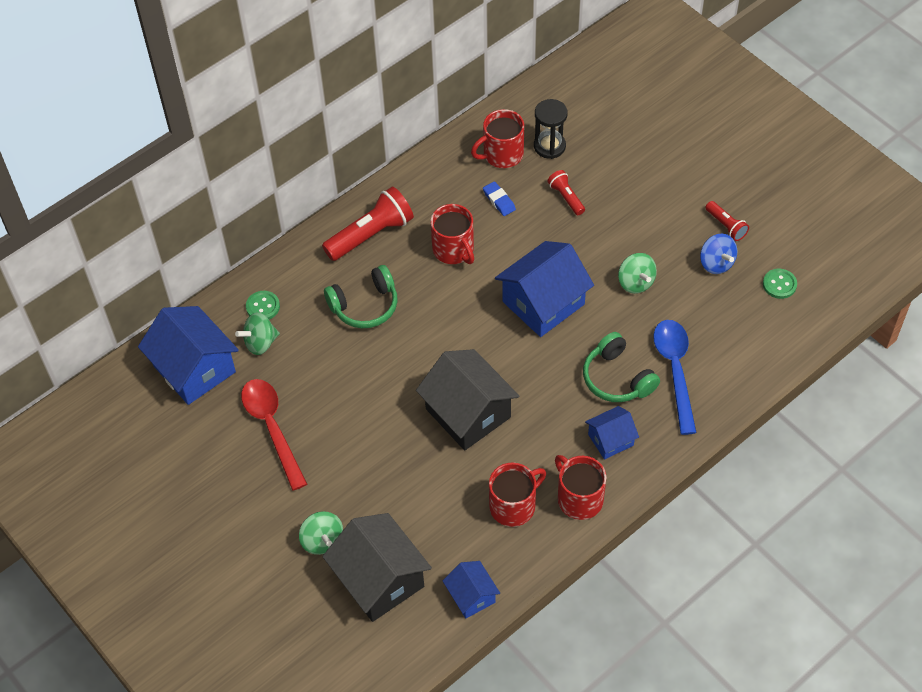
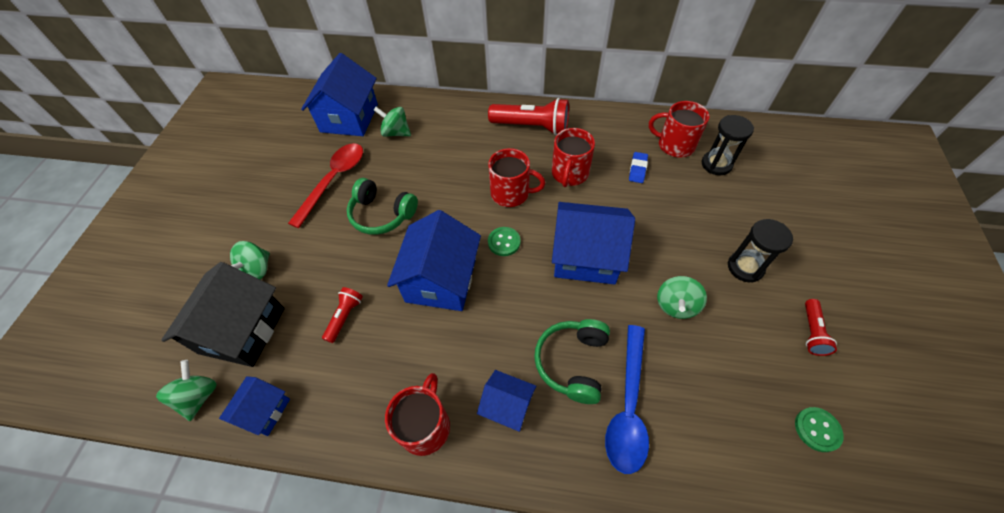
camera: 50 degrees right, 0 degrees up
green button [246,291,280,320] -> green button moved to [488,227,521,256]
green headphones [324,265,398,328] -> green headphones moved to [347,178,418,235]
black house [416,349,519,451] -> blue house [387,210,481,311]
red mug [489,462,546,527] -> red mug moved to [488,148,545,207]
red flashlight [547,170,585,215] -> red flashlight moved to [322,287,363,343]
blue spoon [653,320,697,435] -> blue spoon turned 150 degrees clockwise [605,325,649,474]
blue spinning top [700,234,737,274] -> none
none -> green spinning top [156,360,217,421]
none -> black hourglass [728,219,793,283]

